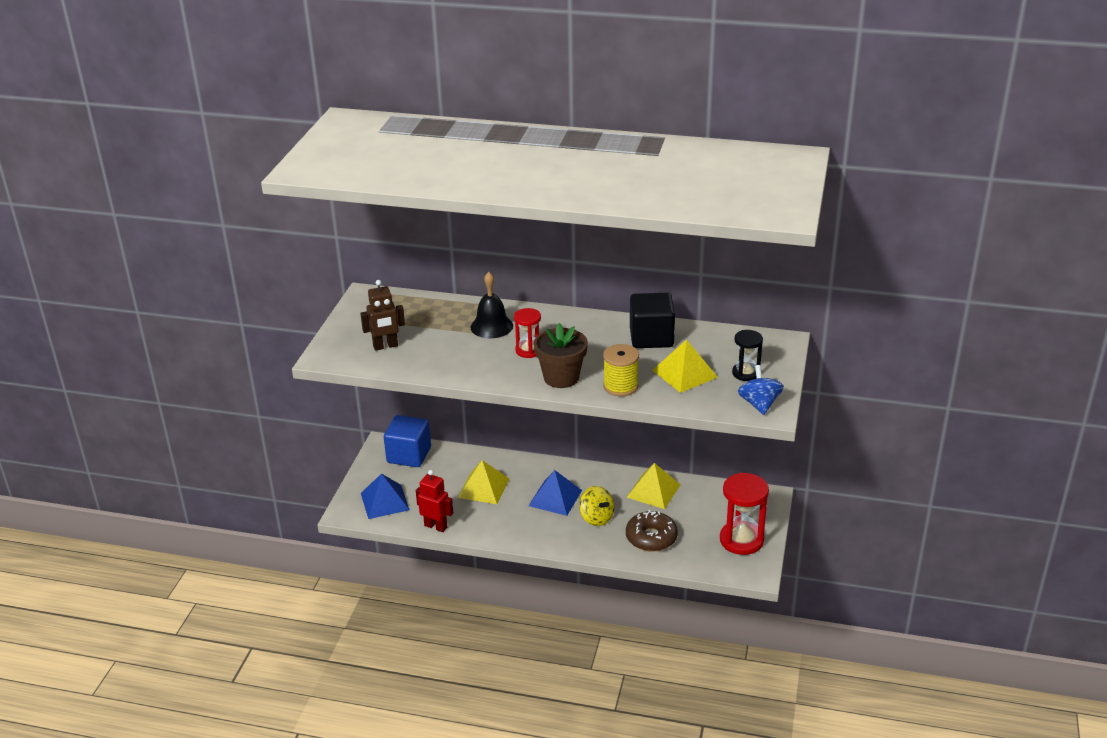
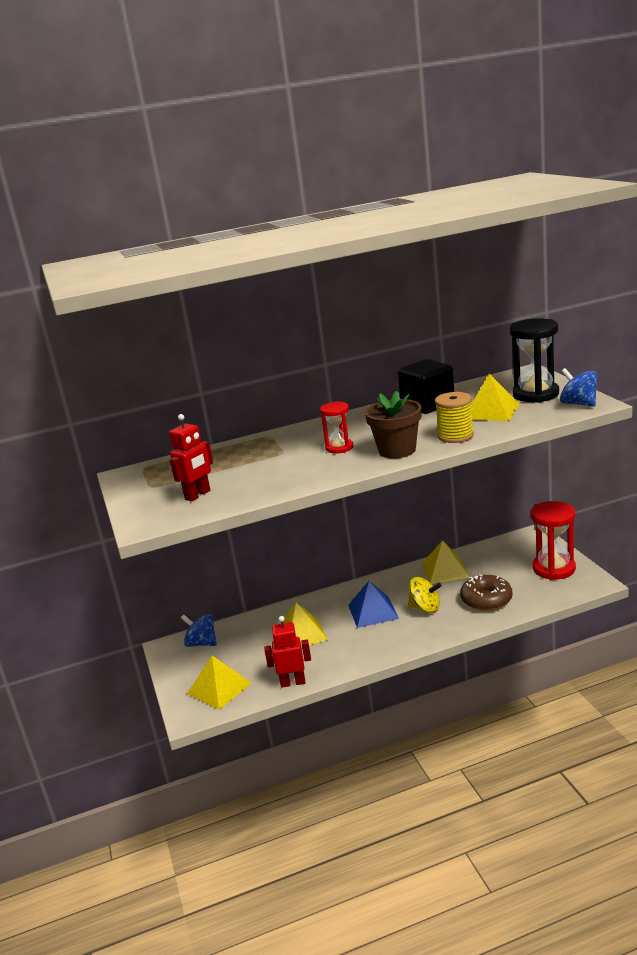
camera: 30 degrees left, 10 degrees down
brown robot [360,280,405,351] -> red robot [169,414,213,502]
blue pyramid [361,473,410,519] -> yellow pyramid [187,656,251,710]
blue cube [384,415,431,467] -> blue spinning top [181,614,217,647]
black bell [471,272,513,338] -> none
black hourglass [732,330,763,381] -> black hourglass [510,318,559,403], size x1.73

